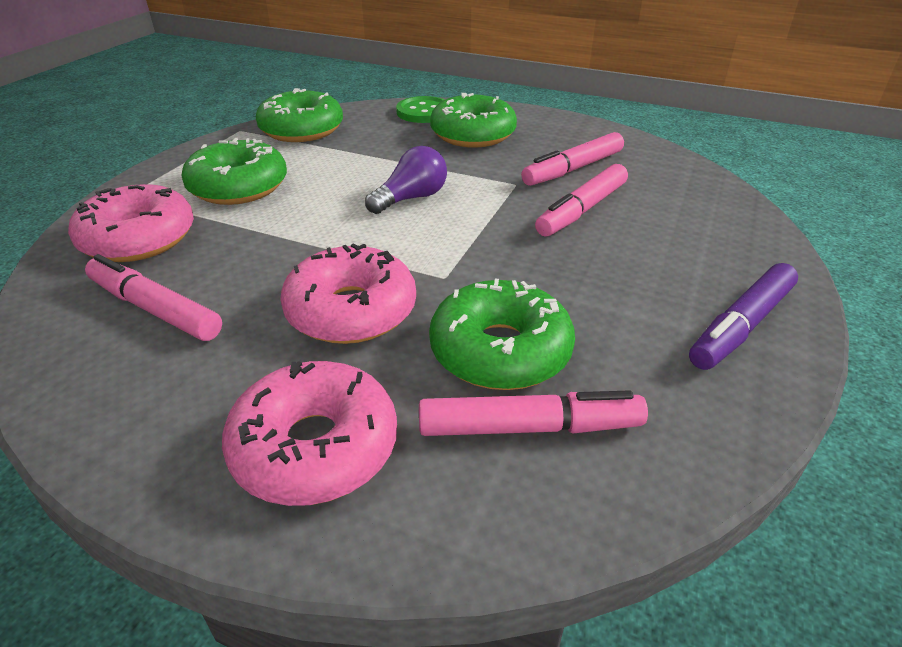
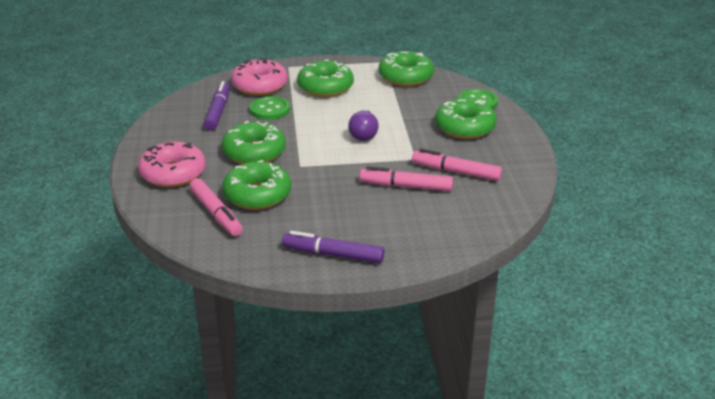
camera: 60 degrees right, 5 degrees down
pink marker [85,254,222,341] -> purple marker [204,81,230,131]
pink donut [280,244,416,344] -> green donut [221,121,286,164]
purple light bulb [365,146,447,214] -> purple light bulb turned 75 degrees clockwise [348,109,379,141]
none -> green button [250,96,290,120]

